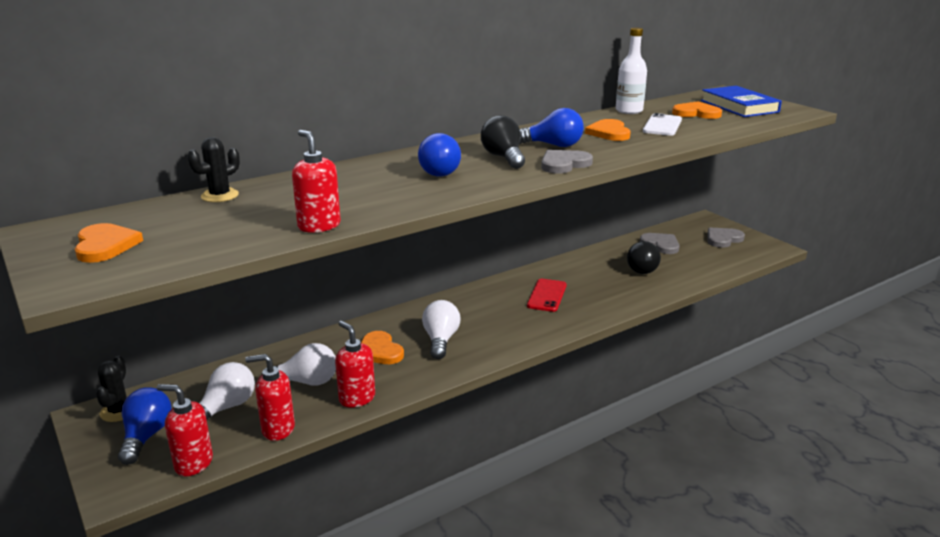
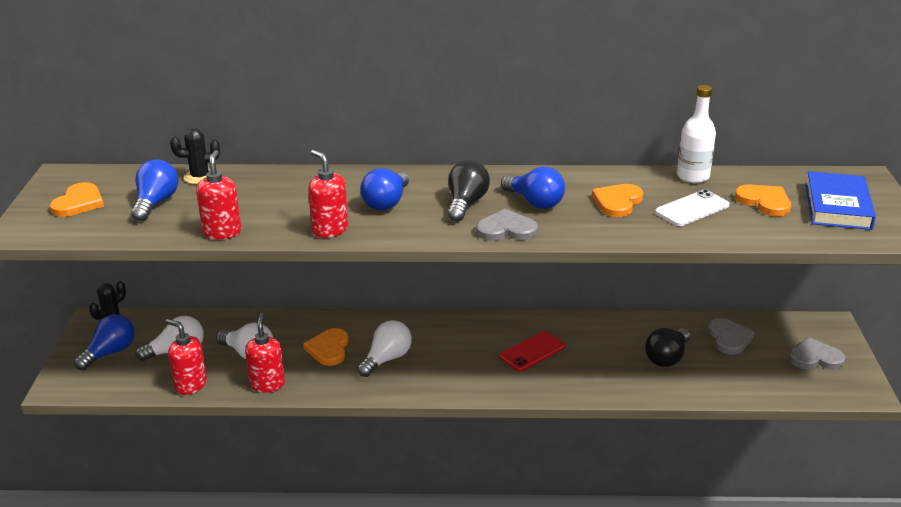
camera: 35 degrees right, 5 degrees up
red soap dispenser [157,384,213,477] -> red soap dispenser moved to [308,150,348,238]
none -> blue light bulb [131,159,178,221]

